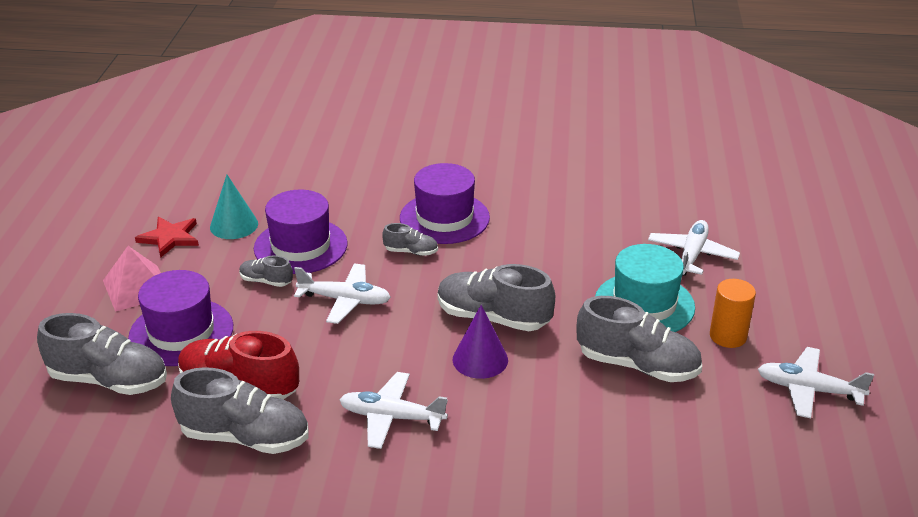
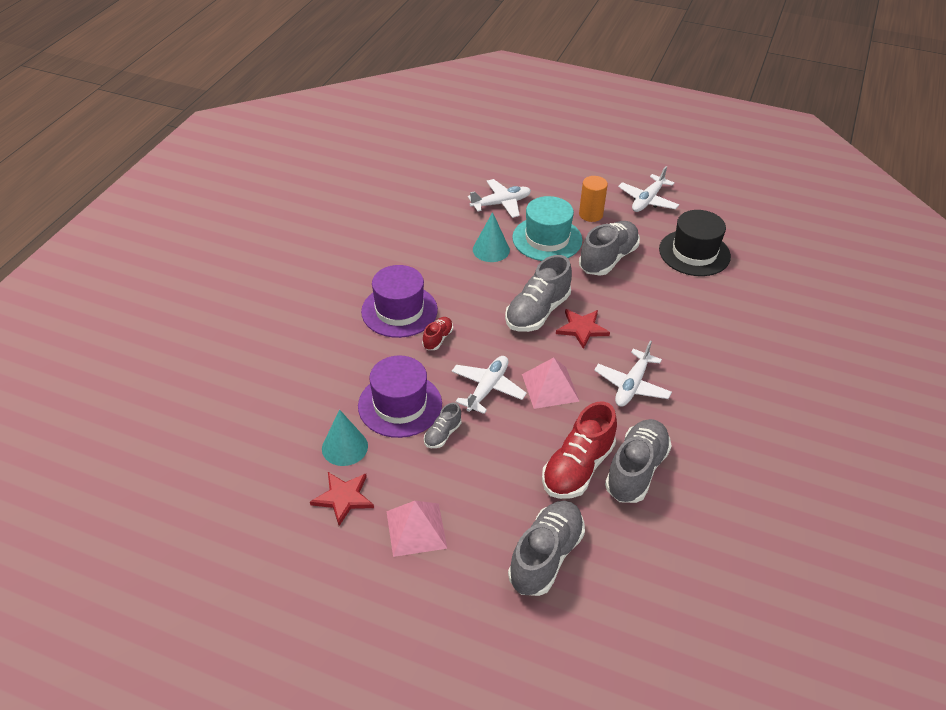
camera: 75 degrees left, 10 degrees up
purple hat [128,270,233,366] -> none
grey shoe [382,223,438,256] -> red shoe [422,317,453,350]
purple cone [453,305,508,379] -> red star [556,309,610,349]
white plane [648,220,740,276] -> white plane turned 120 degrees clockwise [468,179,531,218]
none -> turquoise cone [473,212,510,262]
none -> pink pyramid [522,357,580,409]
none -> black hat [659,210,731,276]

